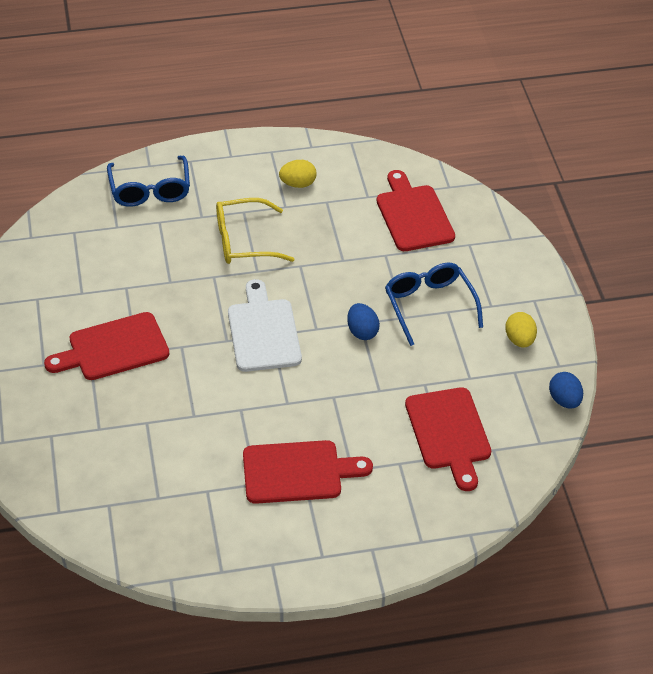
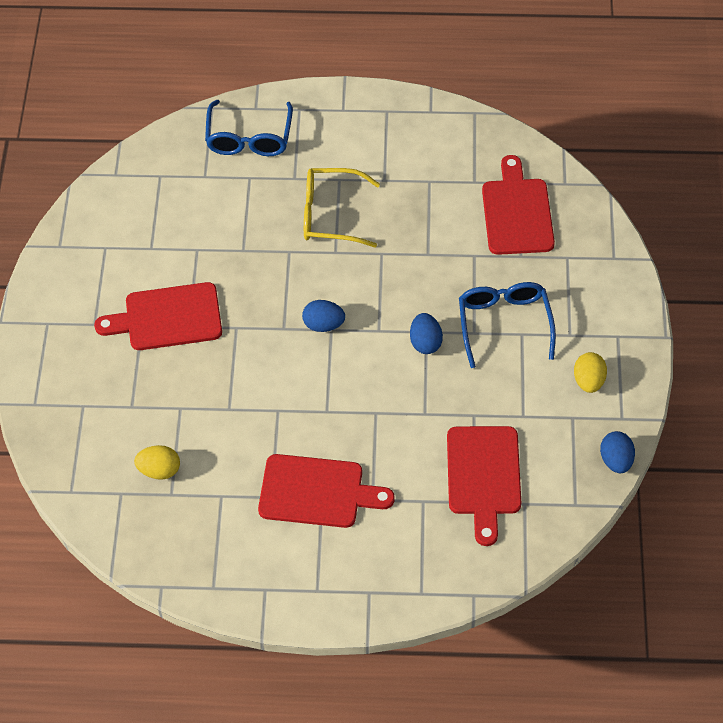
camera: 15 degrees right, 10 degrees up
white cutting board [228,279,302,372] -> blue egg [302,300,345,332]
yellow egg [279,160,317,188] -> yellow egg moved to [134,445,180,480]

